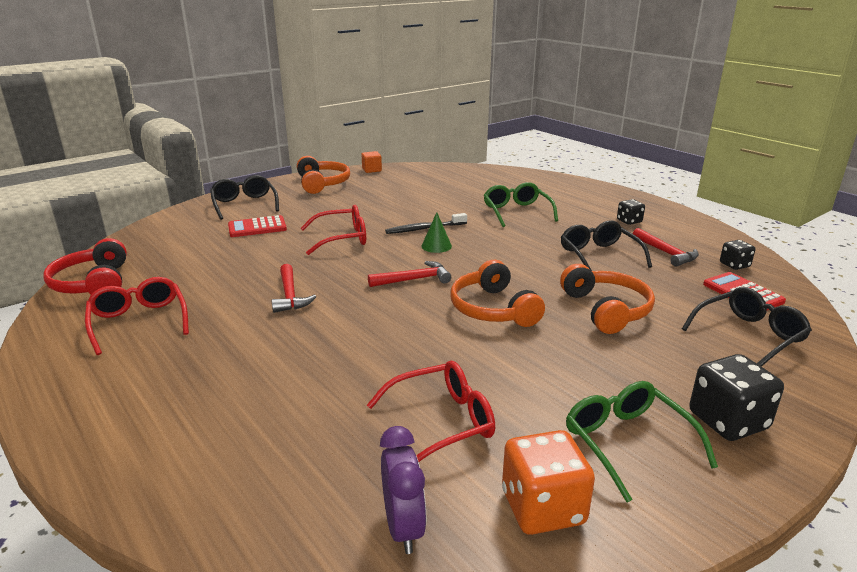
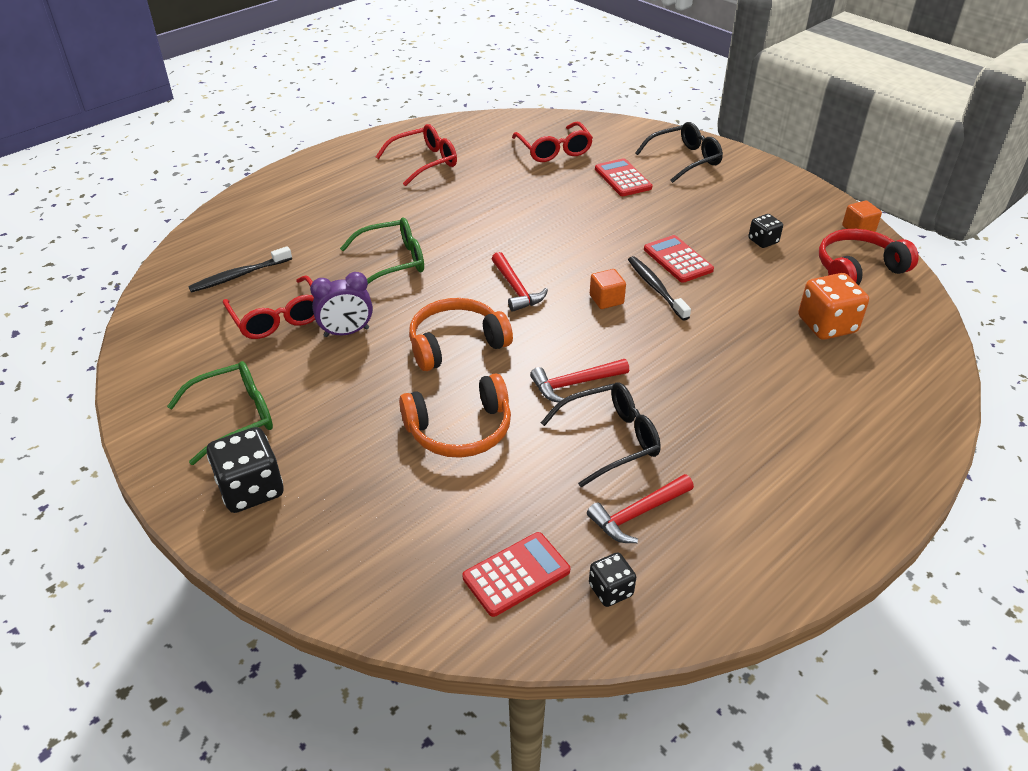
camera: 85 degrees right, 15 degrees up
red headphones [43,238,127,295] -> red headphones moved to [819,229,919,285]
red hammer [271,264,316,313] -> red hammer moved to [530,359,629,403]
orange headphones [297,156,350,194] -> none
red glasses [300,205,366,255] -> red glasses moved to [512,122,593,162]
purple clock [380,426,427,554] -> purple clock moved to [310,272,373,337]
green cone [421,212,452,253] -> orange cube [590,269,626,309]
green glasses [483,182,558,227] -> green glasses moved to [340,217,424,284]
orange dice [502,430,595,535] -> orange dice moved to [798,273,869,340]
black dice [617,199,645,225] -> black dice moved to [748,214,783,248]
black glasses [682,287,812,367] -> none
none -> black toothbrush [188,246,292,292]
none -> red calculator [644,235,714,283]

